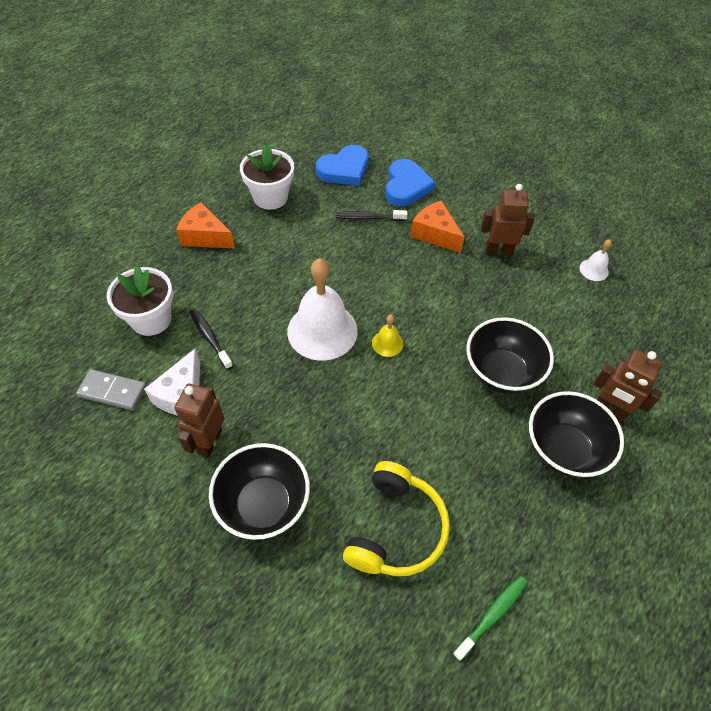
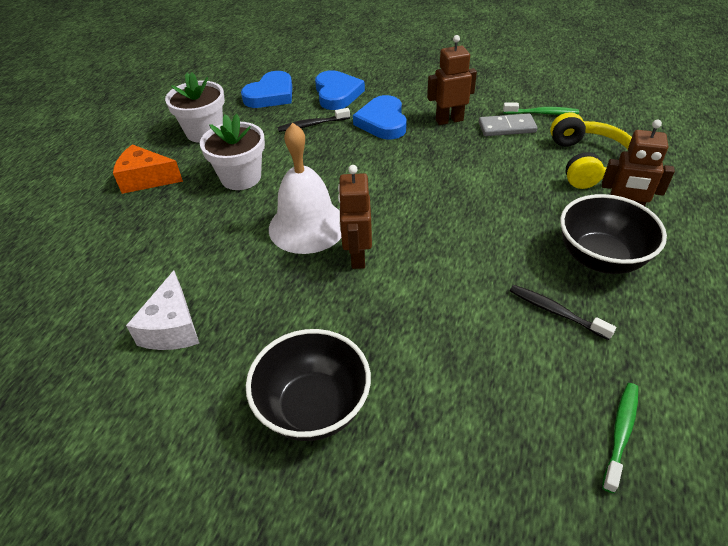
camera: 15 degrees left, 10 degrees down
grey domino [76,369,146,411] -> grey domino moved to [479,114,537,136]
white flower pot [107,266,173,336] -> white flower pot moved to [200,114,265,190]
brown robot [175,384,224,457] -> brown robot moved to [338,165,372,269]
black toothbrush [190,309,233,370] -> black toothbrush moved to [510,285,616,340]
yellow headphones [343,461,450,576] -> yellow headphones moved to [550,112,632,189]
yellow bell [372,315,403,357] -> none
orange cheese [410,200,464,253] -> blue heart [353,95,407,140]
black bowl [466,317,554,394] -> none
white bell [580,239,612,281] -> green toothbrush [503,102,579,115]

